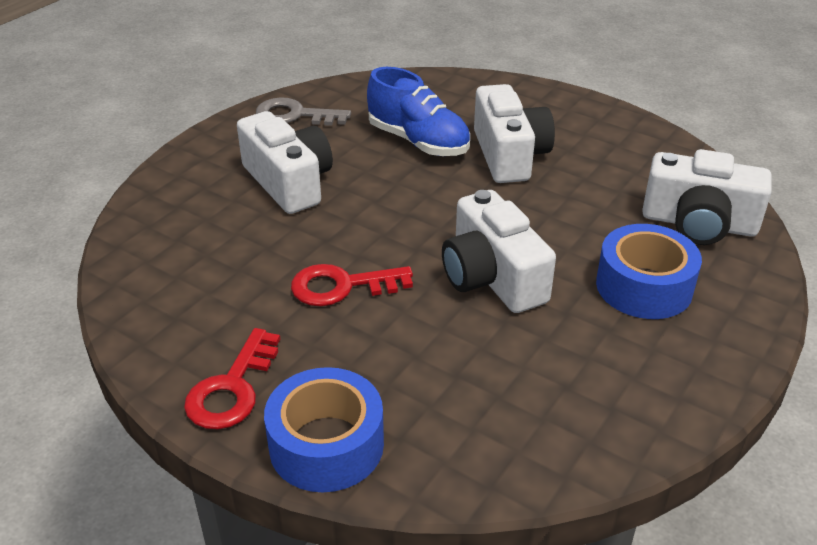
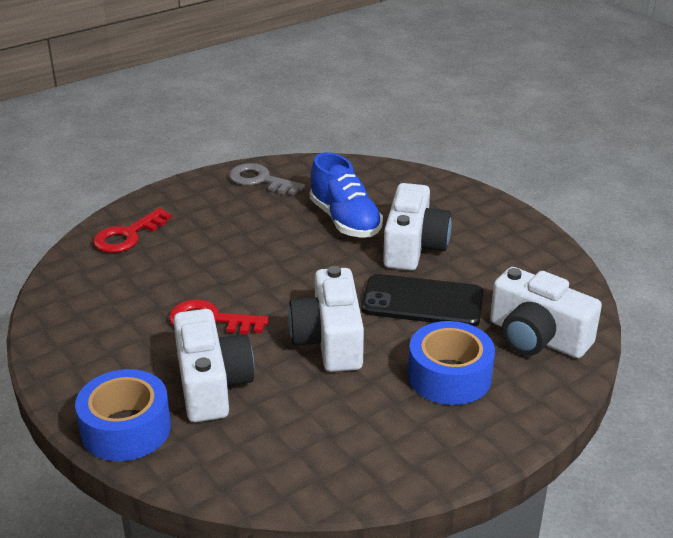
camera: 20 degrees right, 5 degrees down
red key [184,328,280,429] -> red key moved to [93,208,172,253]
white camera [237,111,333,214] -> white camera moved to [174,309,254,422]
none -> black phone [361,274,484,326]

